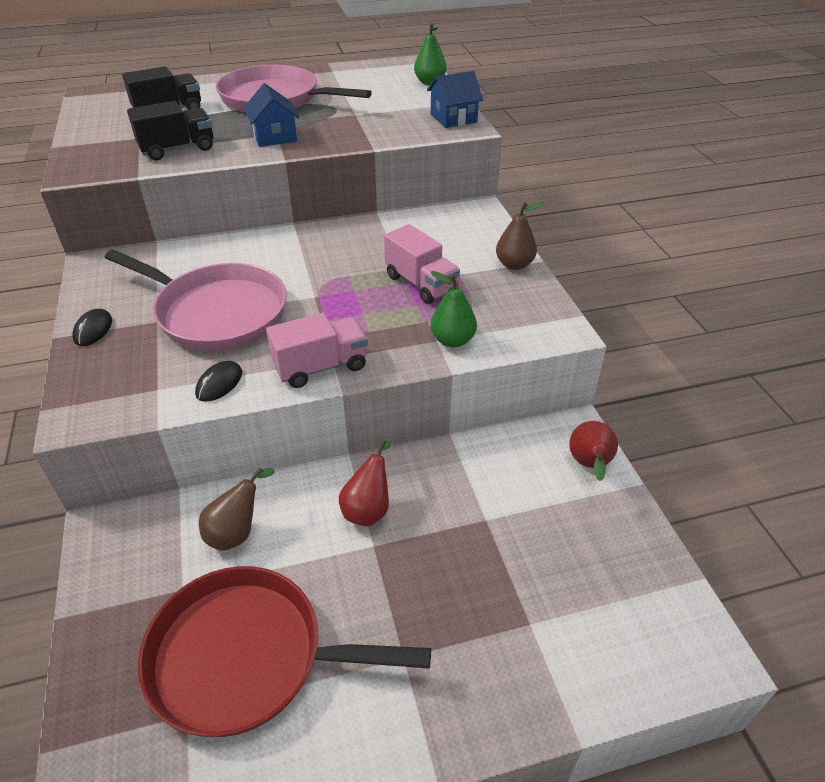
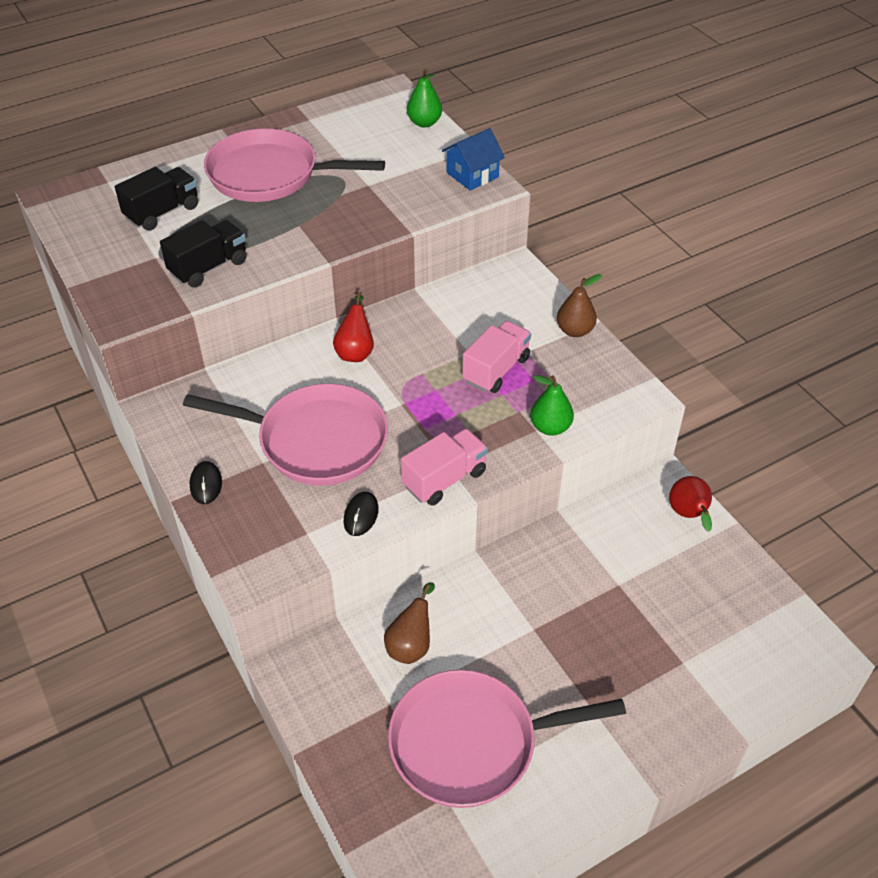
camera: 15 degrees left, 5 degrees up
red pan [138,566,431,737] -> pink pan [388,670,626,808]
blue house [244,83,300,147] -> none
red pear [339,440,391,526] -> red pear moved to [333,293,374,362]
pink truck [384,224,460,304] -> pink truck turned 90 degrees counterclockwise [462,321,531,393]

